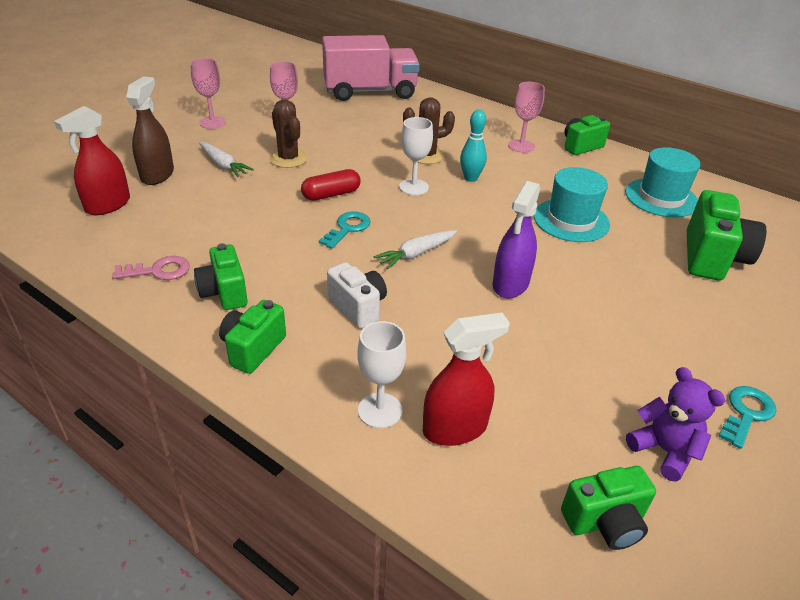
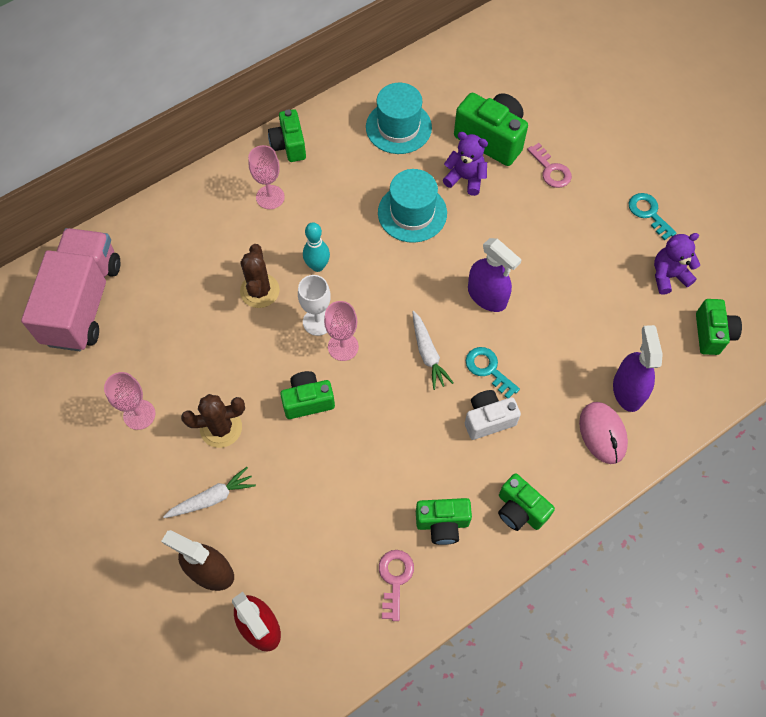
camera: 70 degrees left, 25 degrees up
pink goblet [191,58,226,129] -> pink goblet moved to [324,301,359,361]
red capsule [301,169,361,201] -> green camera [280,371,335,419]
turquoise key [319,212,371,249] -> turquoise key moved to [466,347,520,398]
white goblet [357,321,406,428] -> pink mouse [579,402,628,464]
red spray bottle [423,313,510,446] -> purple spray bottle [613,325,663,412]
none -> purple teddy bear [443,132,488,196]
none -> pink key [527,143,572,188]

